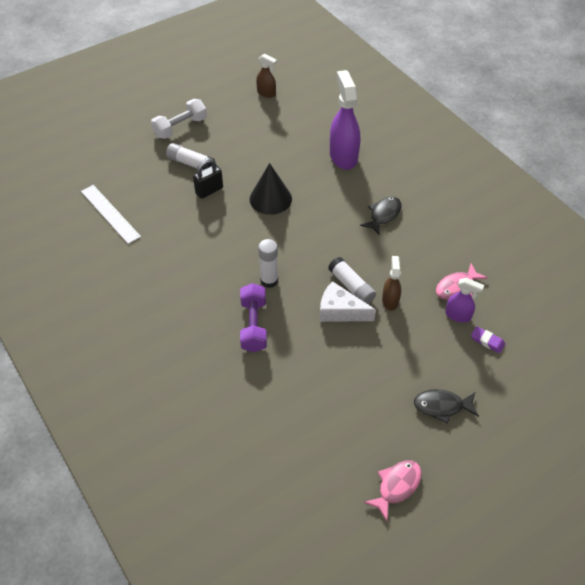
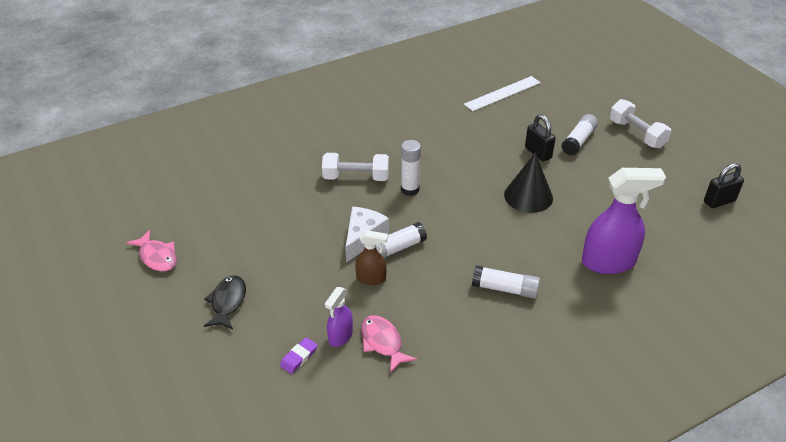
camera: 95 degrees right, 10 degrees down
purple dumbbell [240,283,267,352] -> white dumbbell [322,153,389,181]
brown spray bottle [256,54,277,98] -> black padlock [704,163,744,208]
black fish [360,196,402,236] -> white glue stick [472,265,540,299]

